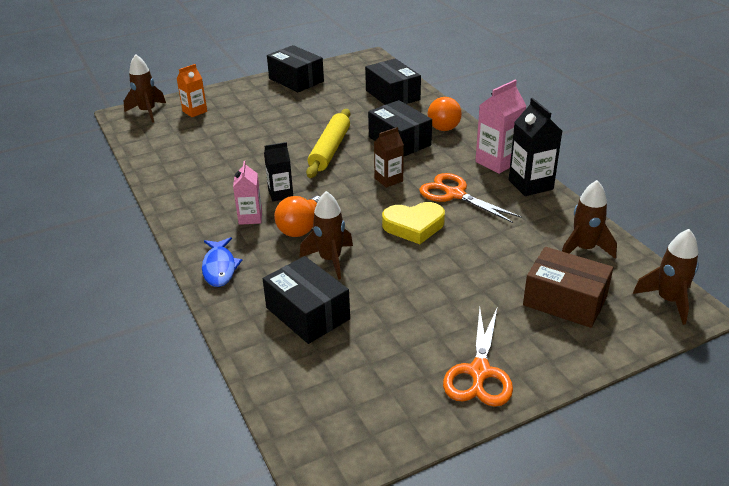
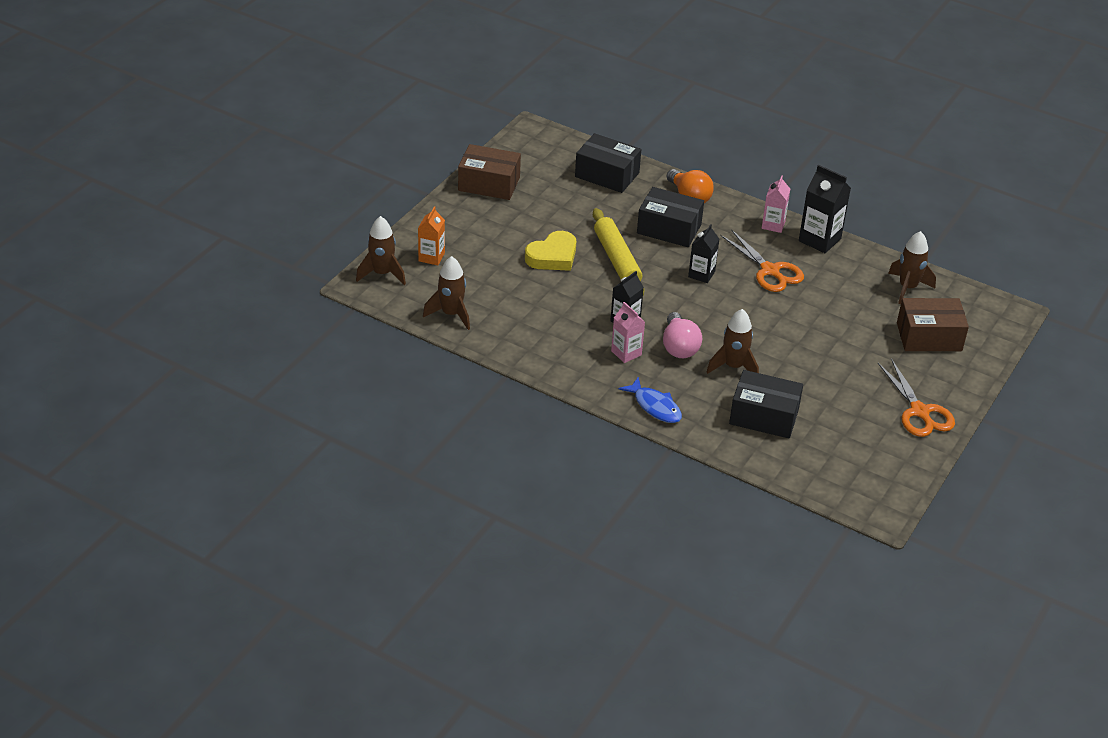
camera: 35 degrees left, 5 degrees up
black box [267,45,324,92] -> brown box [458,144,521,200]
orange light bulb [274,196,320,237] -> pink light bulb [663,312,702,358]
brown carton [374,127,404,188] -> black carton [688,224,719,283]
yellow heart [382,202,445,244] -> yellow heart moved to [525,231,576,271]
orange scissors [419,173,522,223] -> orange scissors turned 135 degrees counterclockwise [720,229,804,292]
pink carton [475,80,526,174] -> pink carton [762,176,790,233], size x0.65
brown rocket [633,229,699,325] -> brown rocket moved to [423,256,470,330]

